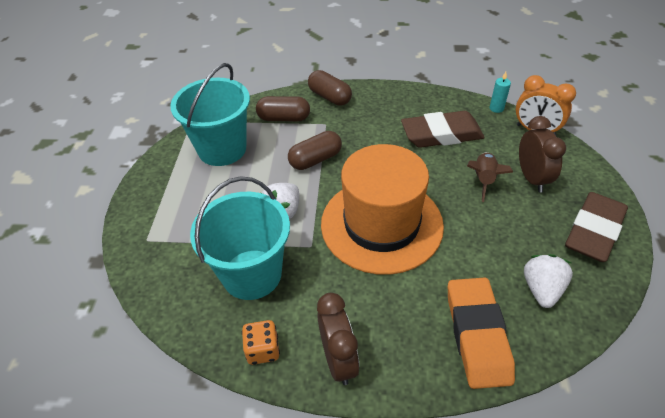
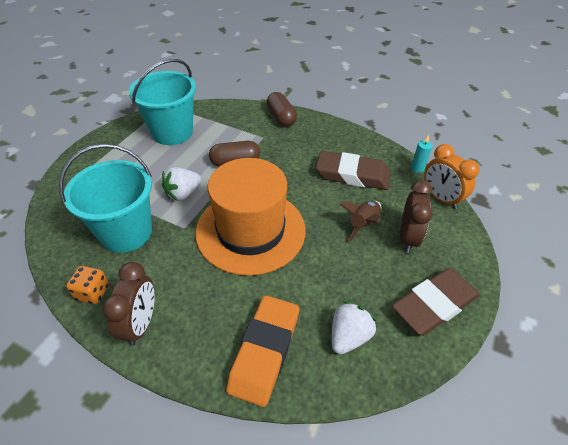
camera: 20 degrees right, 0 degrees up
brown capsule [256,96,310,121] -> none

